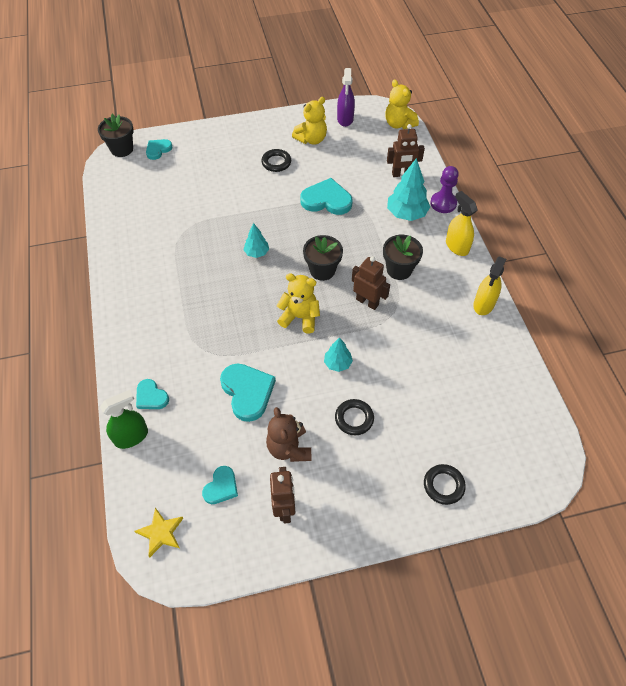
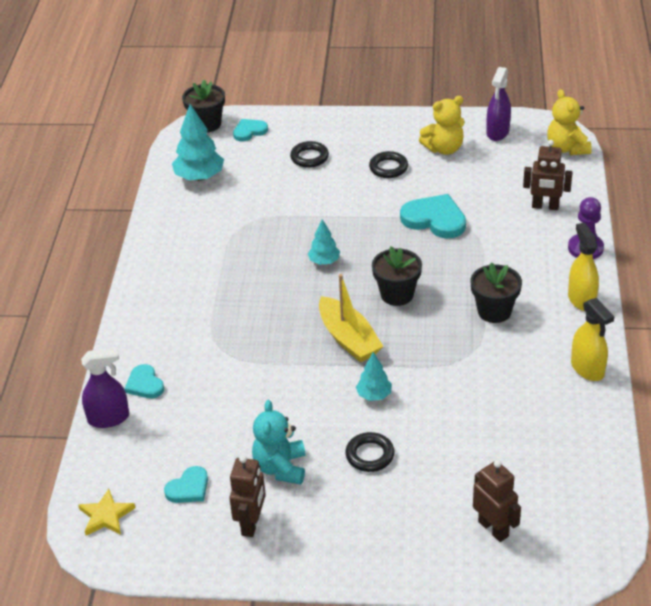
camera: 20 degrees right, 15 degrees down
green spray bottle [100,390,148,449] -> purple spray bottle [81,348,129,428]
turquoise heart [220,364,276,422] -> none
brown teddy bear [266,407,311,462] -> turquoise teddy bear [252,400,306,485]
yellow teddy bear [277,273,320,333] -> yellow boat [319,274,384,362]
brown robot [352,256,390,310] -> brown robot moved to [473,460,521,542]
turquoise tree [387,158,430,221] -> turquoise tree moved to [172,104,224,181]
black ring [424,464,466,505] -> black ring moved to [290,141,329,168]
yellow spray bottle [473,256,506,315] -> yellow spray bottle turned 75 degrees counterclockwise [571,298,614,381]

